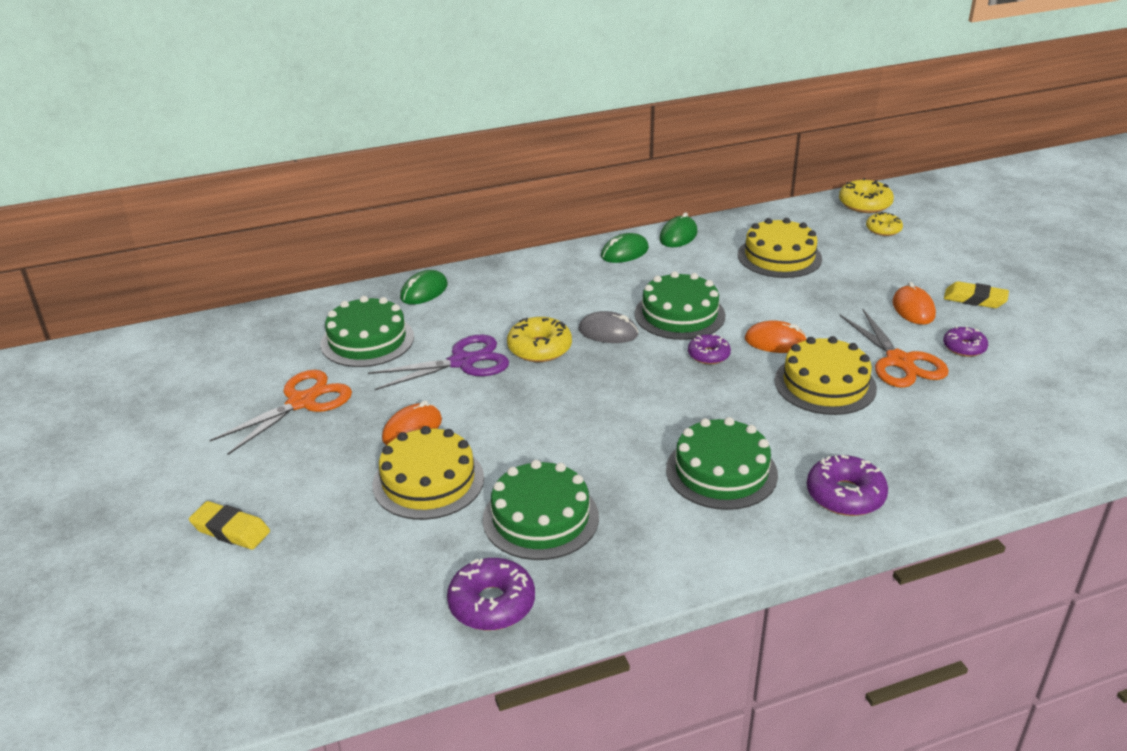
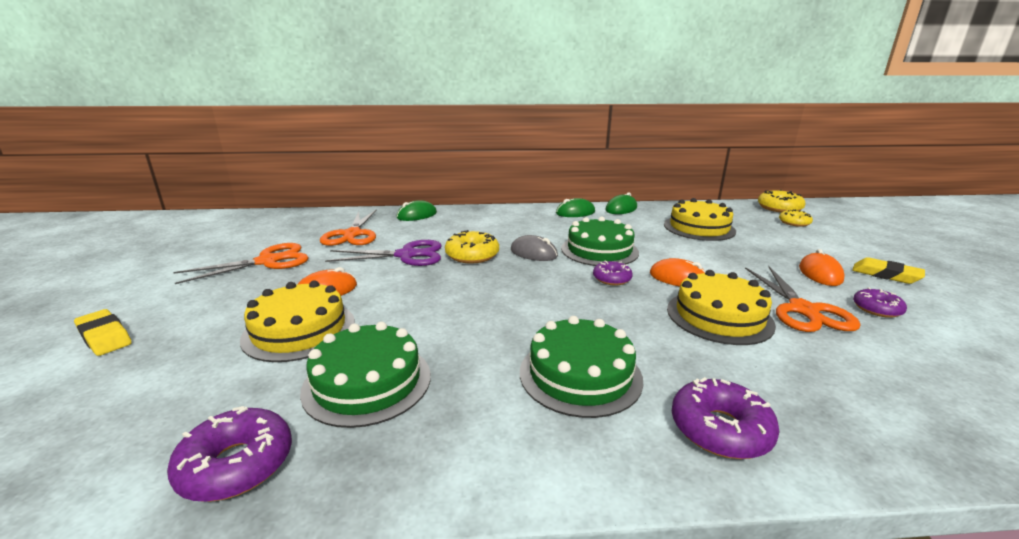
camera: 15 degrees right, 10 degrees down
green cake [321,296,414,367] -> orange scissors [320,210,376,246]

